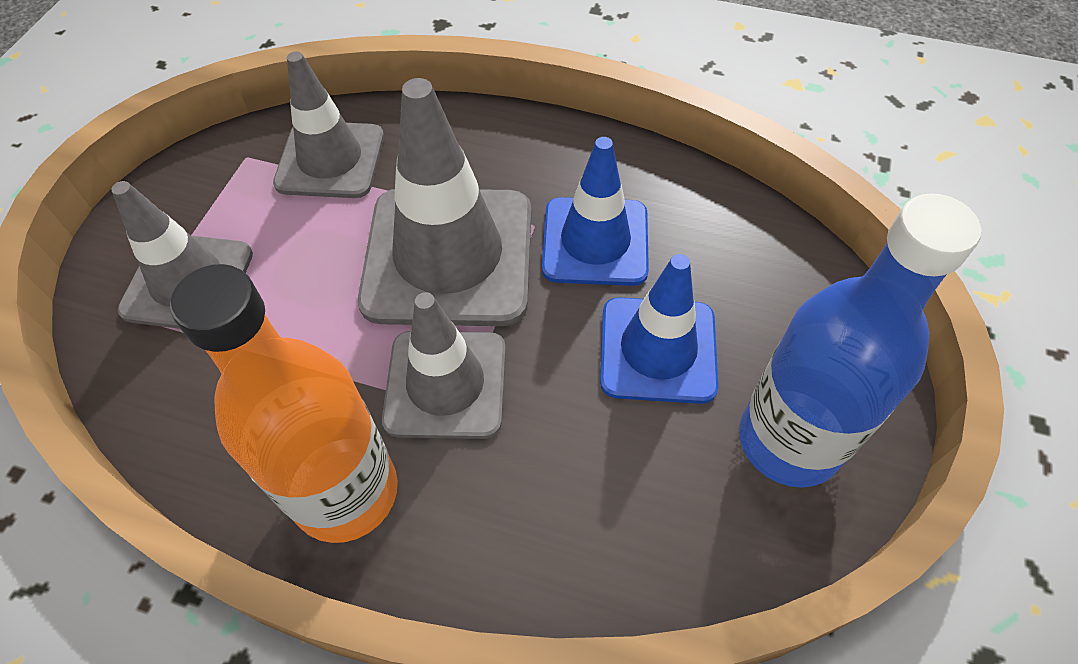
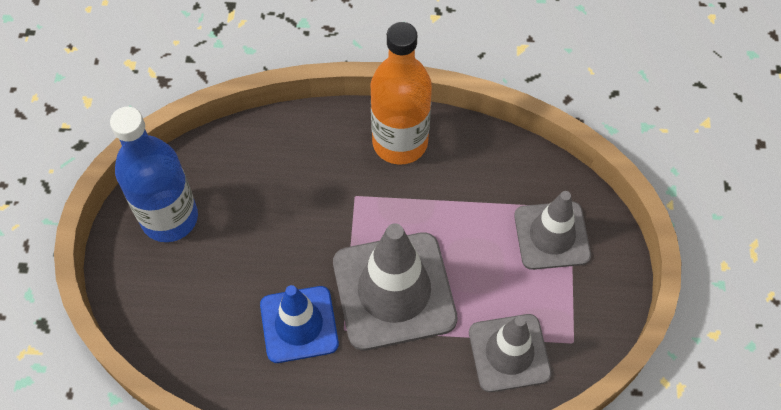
camera: 165 degrees right, 5 degrees up
grey traffic cone [382,292,506,439] -> none
blue traffic cone [600,254,718,404] -> none

